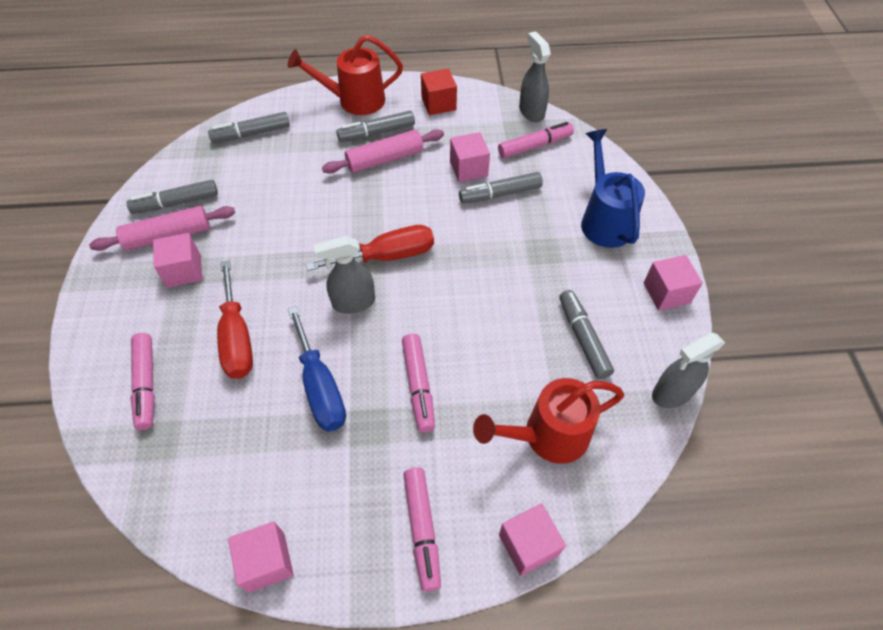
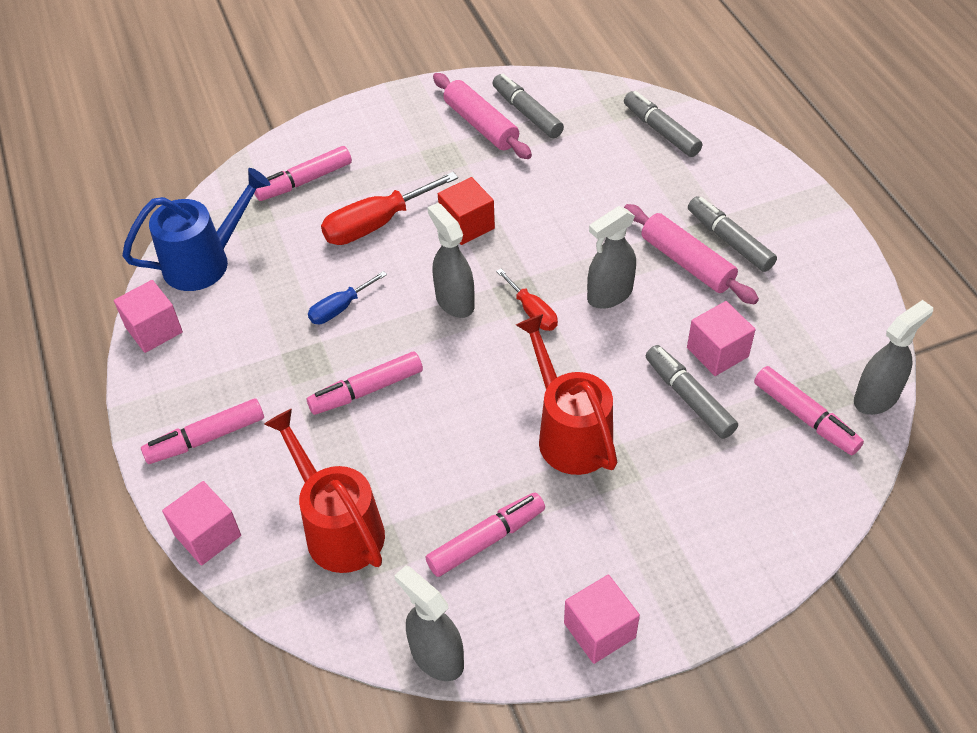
camera: 75 degrees right, 5 degrees down
pink cube [153,233,203,288] -> none
red watering can [288,35,403,115] -> red watering can moved to [516,314,617,475]
blue screwdriver [288,306,346,432] -> blue screwdriver [308,271,387,324], size x0.58
red screwdriver [306,225,434,271] -> red screwdriver [496,269,558,331], size x0.58
red cube [421,69,457,115] -> red cube moved to [438,177,495,245]
grey marker [559,290,614,379] -> pink marker [426,492,545,577]
blue watering can [581,129,645,248] -> blue watering can moved to [122,168,270,291]
none -> grey spray bottle [587,206,636,309]

